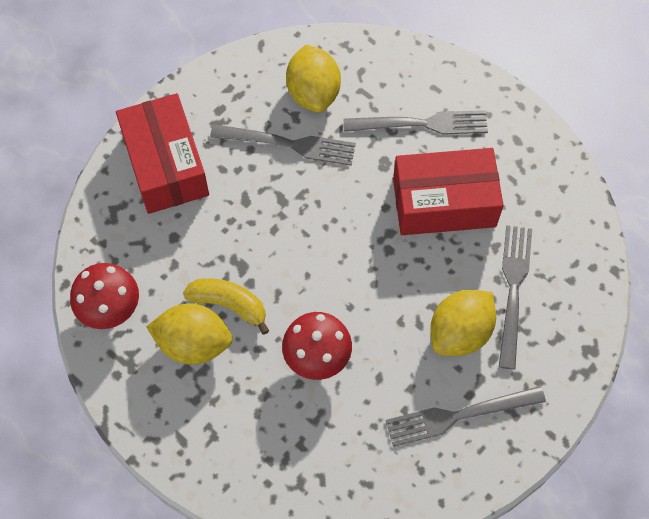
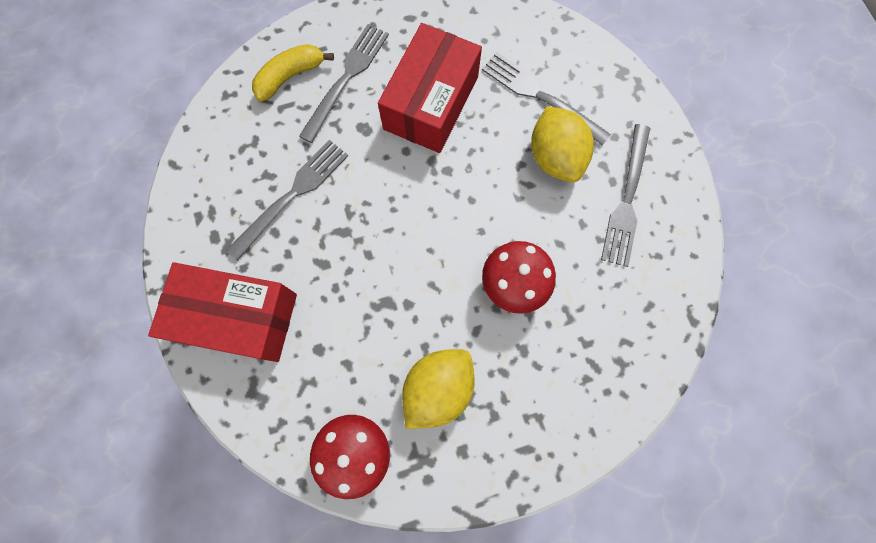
camera: 60 degrees left, 10 degrees up
yellow banana [183,278,269,335] -> yellow banana moved to [252,44,334,102]
yellow lemon [286,45,341,112] -> none

